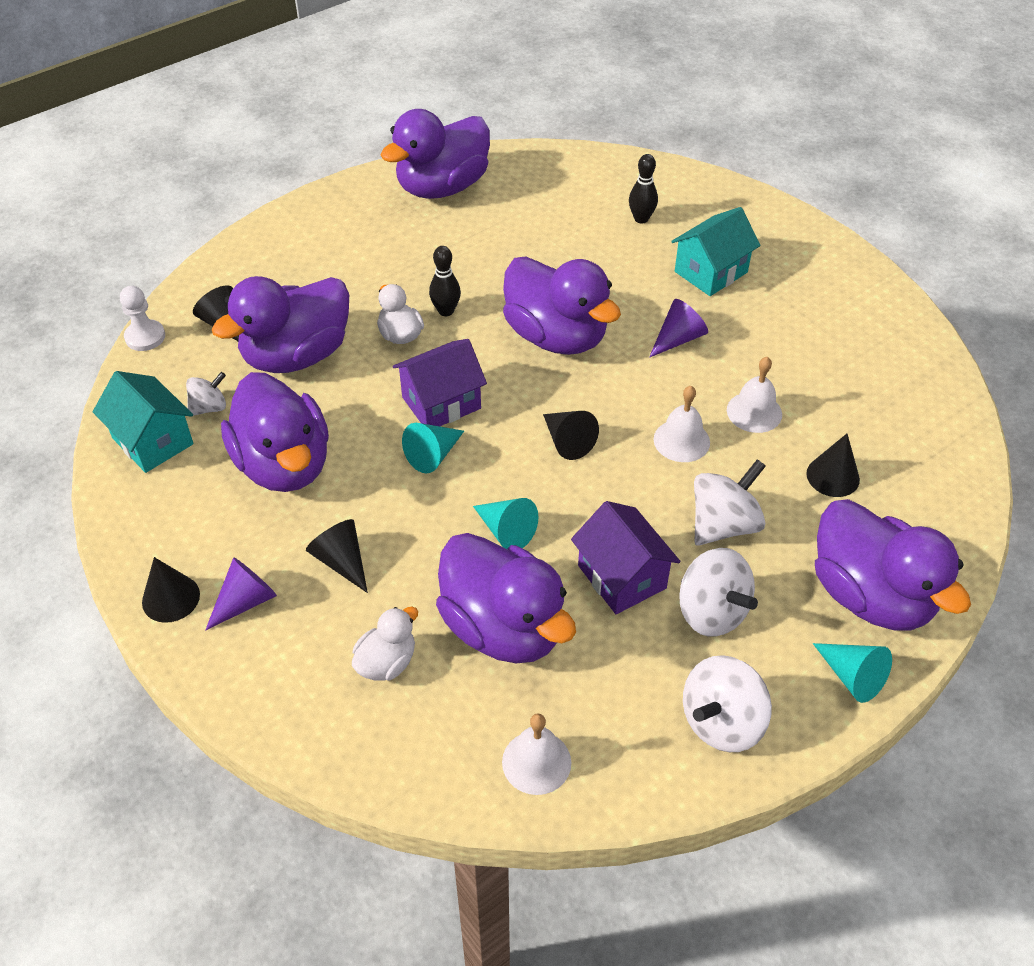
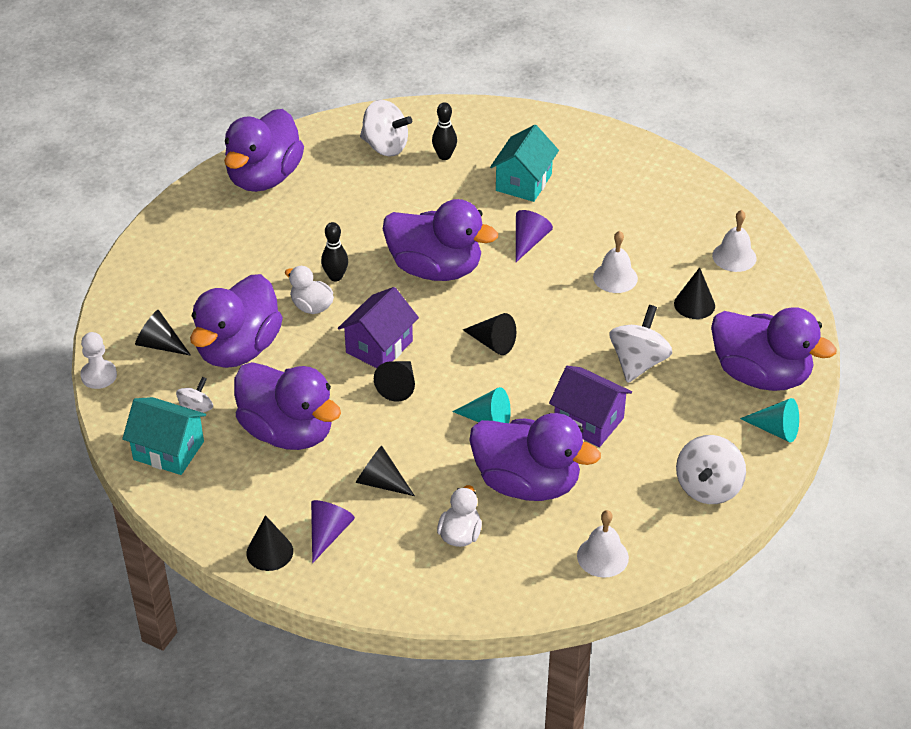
camera: 25 degrees left, 5 degrees down
turquoise cone [402,423,464,473] -> black cone [374,361,415,402]
white bell [653,386,710,462] -> white bell moved to [712,210,757,272]
white spinning top [679,548,758,637] -> white spinning top moved to [360,100,412,156]

